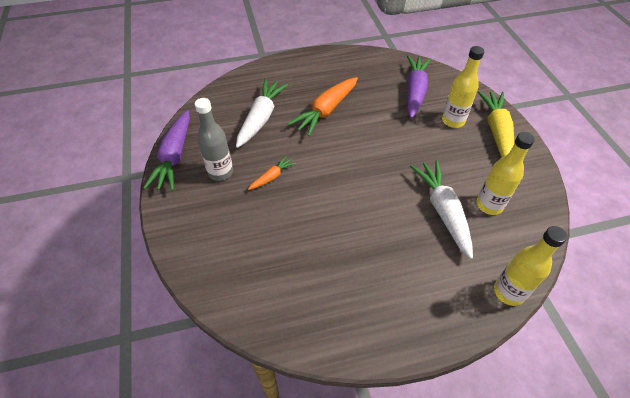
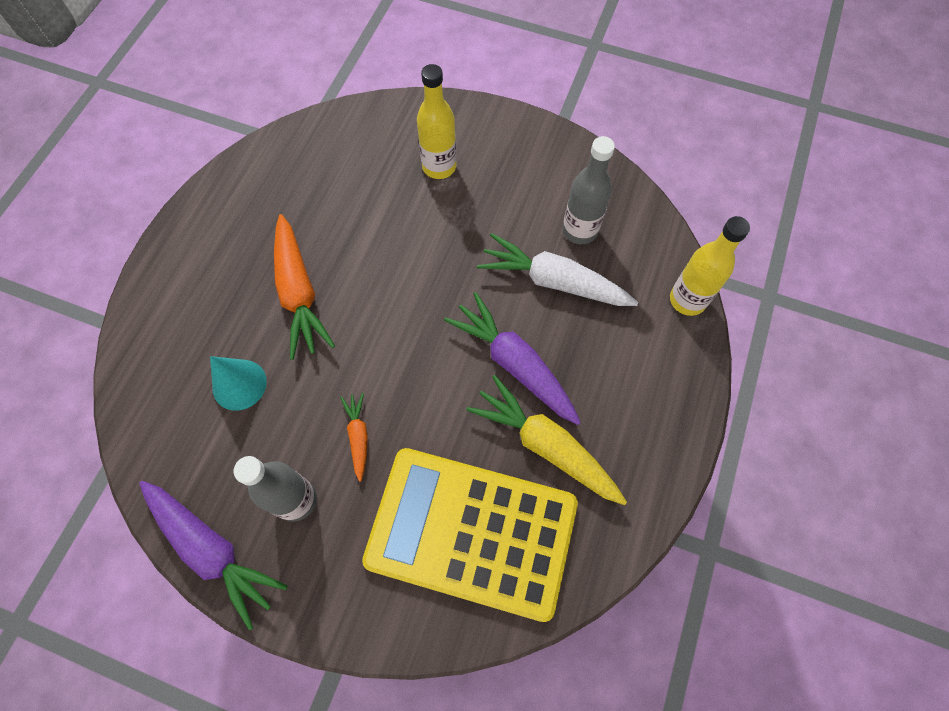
camera: 55 degrees left, 15 degrees up
white carrot [236,79,288,148] -> turquoise cone [210,356,267,410]
purple carrot [407,55,431,118] -> purple carrot moved to [444,292,581,425]
yellow bottle [476,132,535,215] -> grey bottle [563,136,615,245]
yellow carrot [478,91,514,158] -> yellow carrot moved to [466,375,627,505]
none -> yellow calculator [362,448,578,622]

